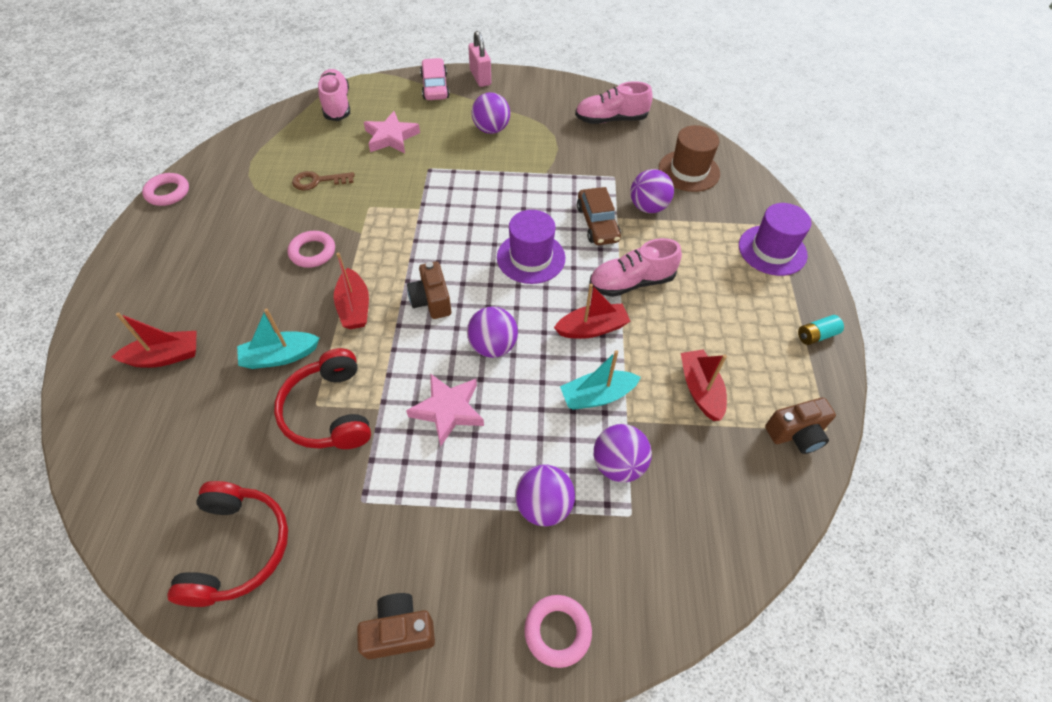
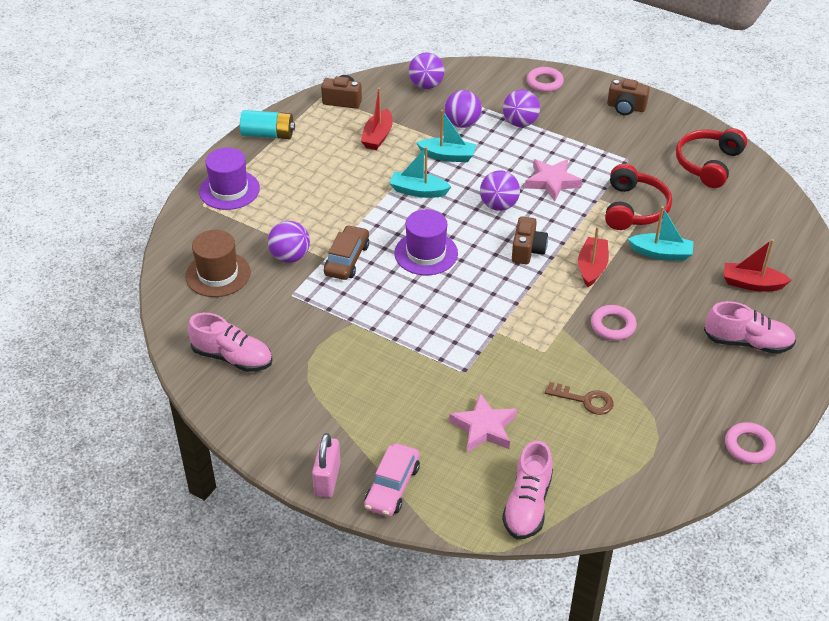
camera: 150 degrees left, 10 degrees down
purple ball [472,92,510,134] -> purple ball moved to [409,52,445,89]
red boat [554,284,630,339] -> turquoise boat [390,147,452,198]
pink shoe [589,238,682,297] -> pink shoe moved to [704,301,796,354]
turquoise battery [798,315,844,345] -> turquoise battery [240,110,295,139], size x1.66

